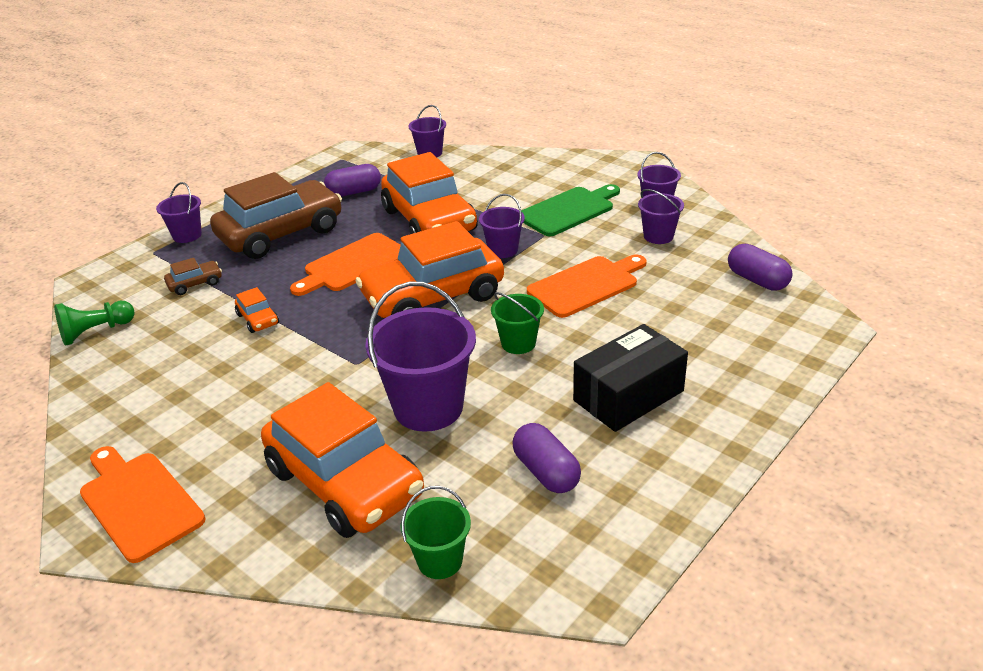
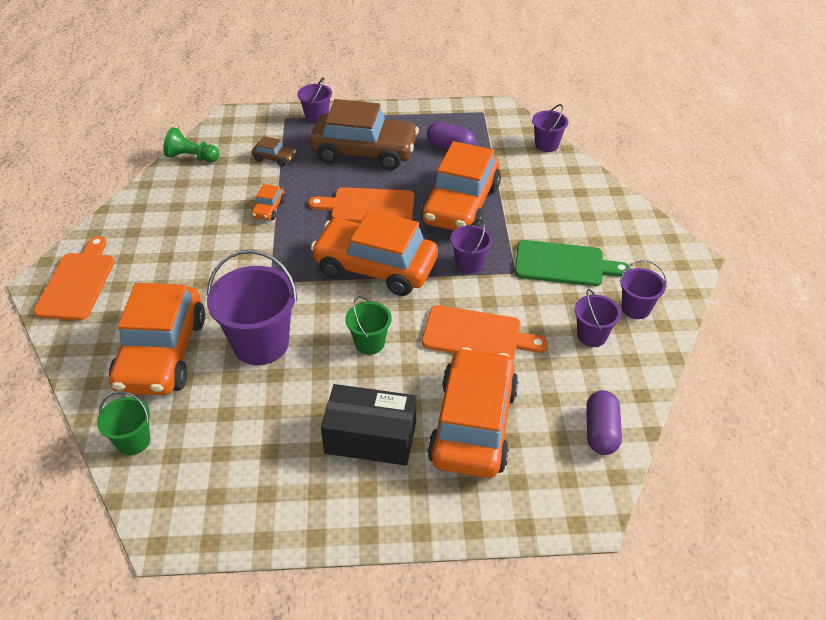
camera: 45 degrees right, 10 degrees up
purple capsule [512,423,581,493] -> none
none -> orange car [427,347,519,478]

